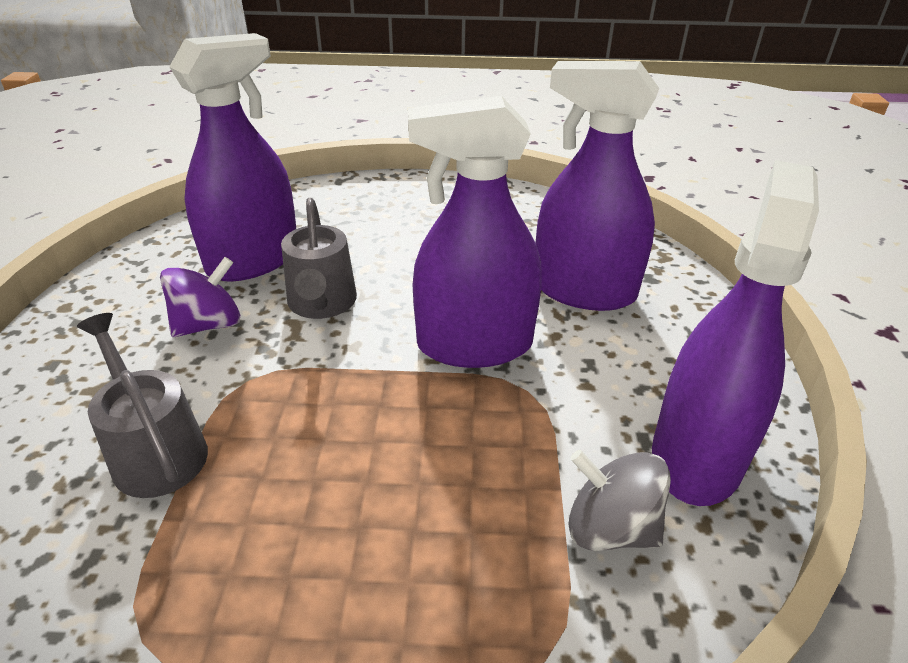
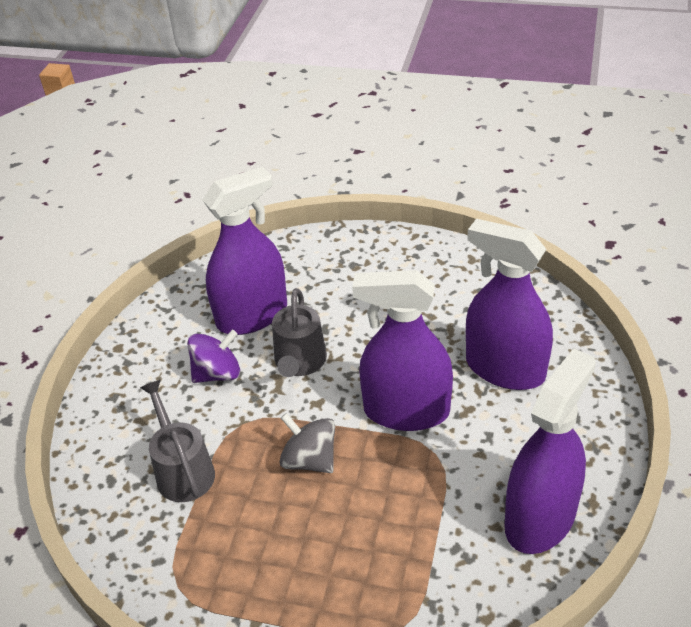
camera: 15 degrees right, 5 degrees up
grey spinning top [568,450,671,551] -> grey spinning top moved to [280,413,335,473]

